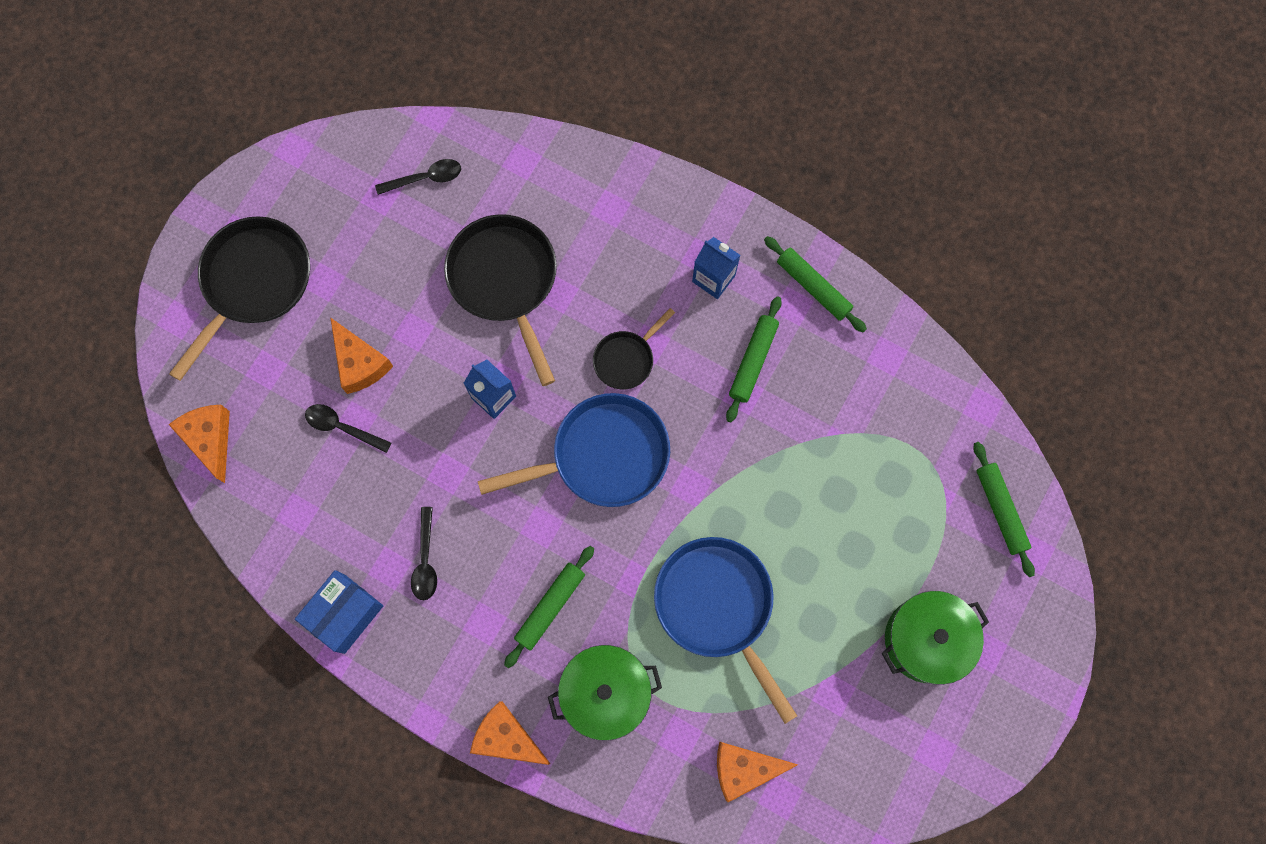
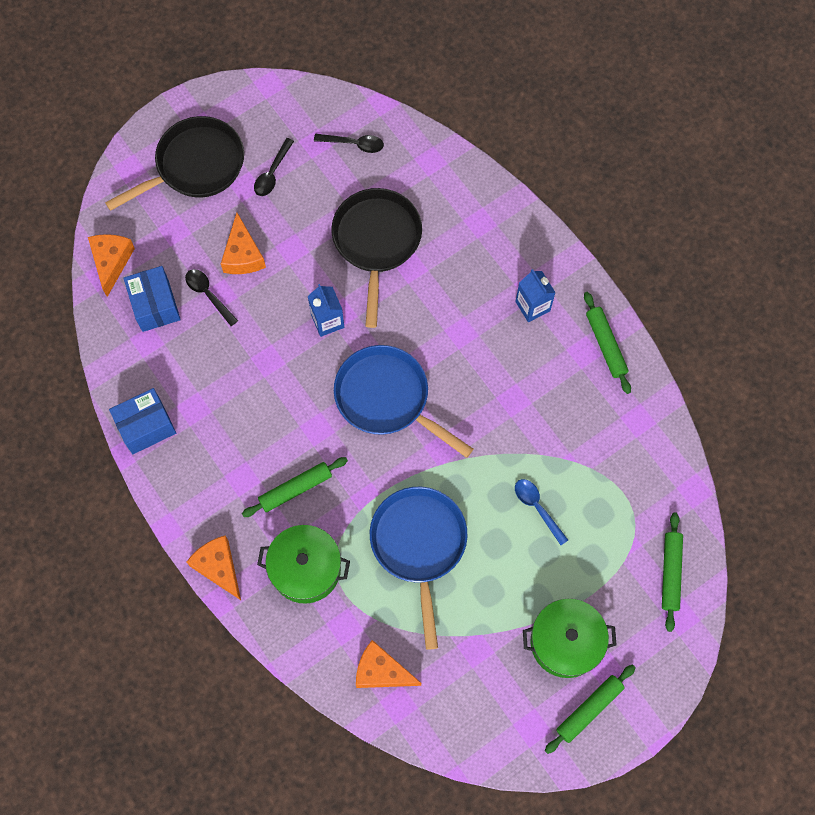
camera: 25 degrees right, 5 degrees down
black spoon [411,507,437,600] -> black spoon moved to [254,138,294,196]
blue pan [478,393,670,507] -> blue pan turned 150 degrees counterclockwise [334,345,473,458]
black pan [593,308,675,389] -> none
green rolling pin [726,296,782,422] -> green rolling pin moved to [545,664,636,754]
none -> blue box [123,266,181,332]
none -> blue spoon [515,479,568,545]

